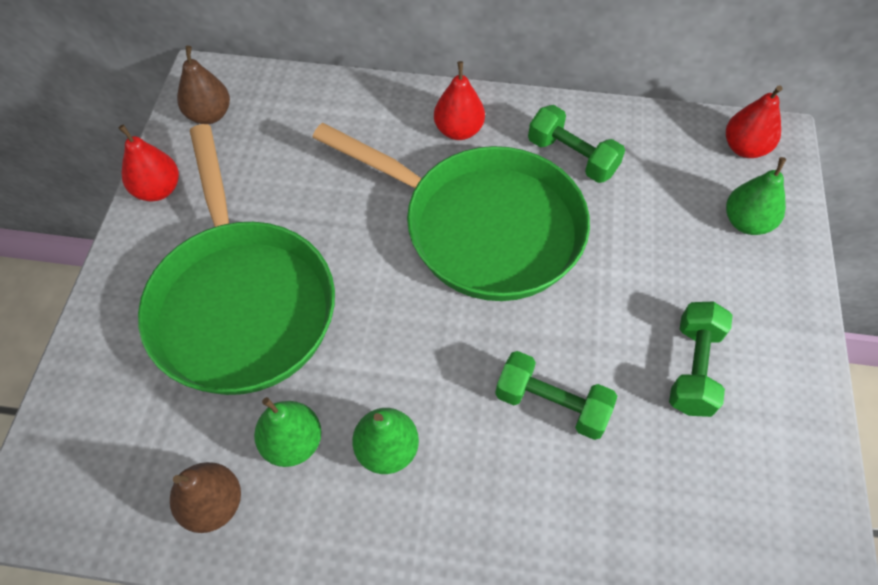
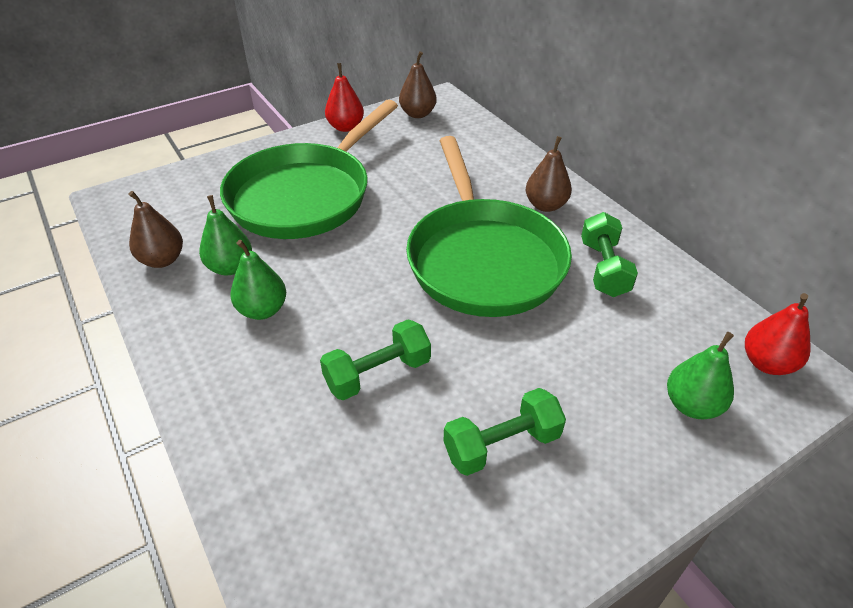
camera: 50 degrees right, 15 degrees down
red pear [434,61,485,140] -> brown pear [526,136,572,212]
green dumbbell [495,351,617,440] -> green dumbbell turned 75 degrees clockwise [320,320,431,400]

